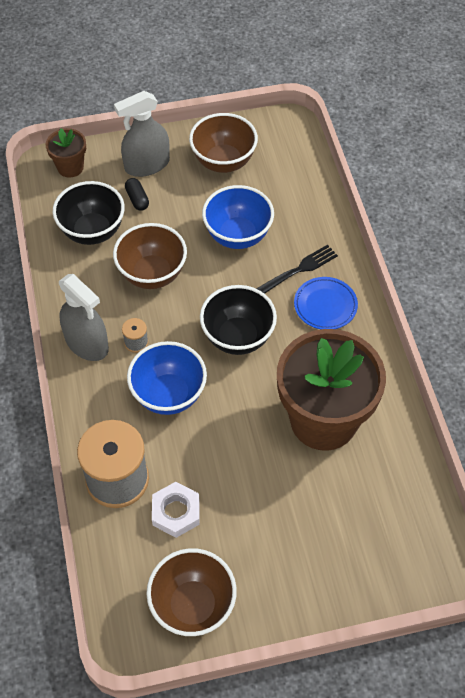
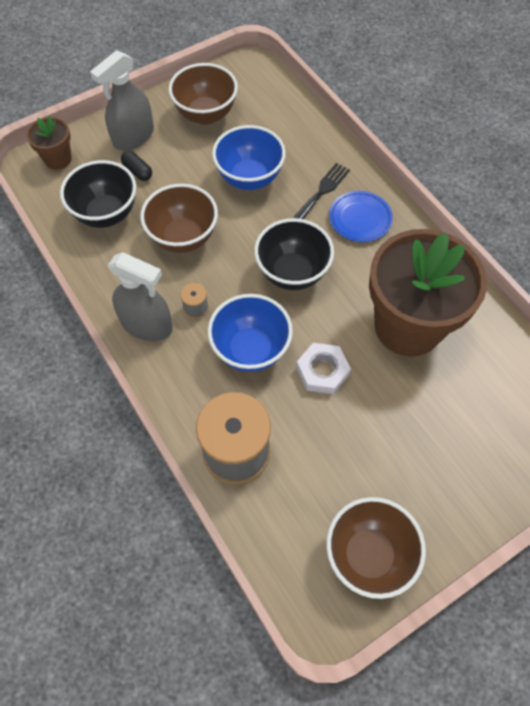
camera: 20 degrees left, 5 degrees up
white nut [152,482,200,538] -> white nut moved to [296,343,351,394]

